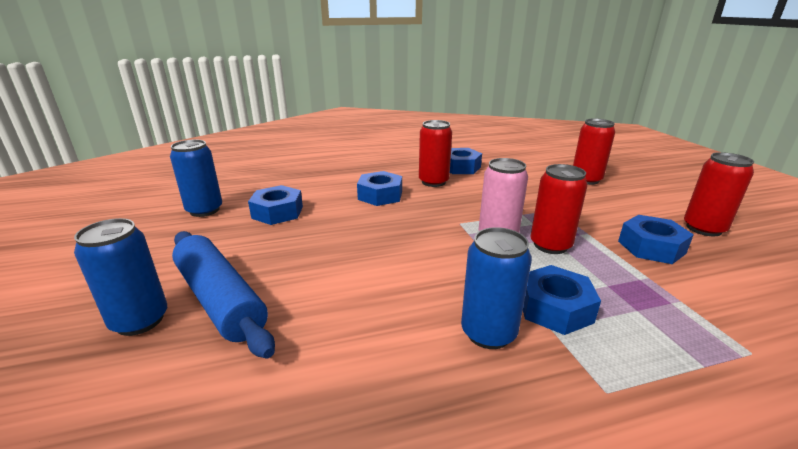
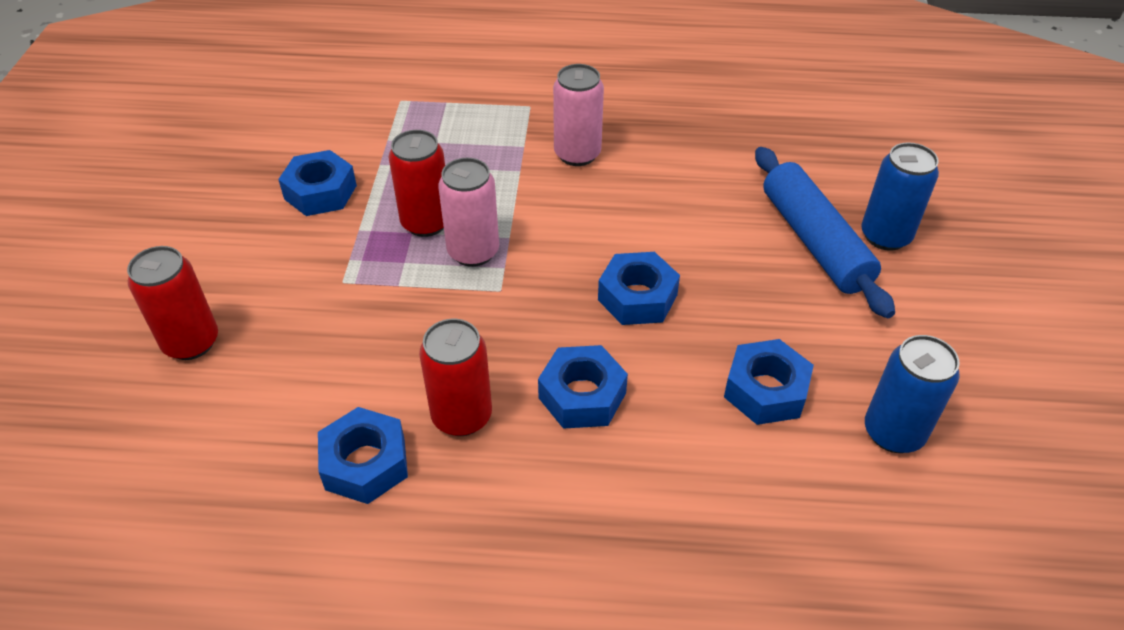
camera: 160 degrees left, 20 degrees up
blue can [461,227,532,349] -> pink can [553,64,604,166]
blue nut [523,265,601,335] -> blue nut moved to [598,252,680,325]
red can [684,152,754,236] -> none

